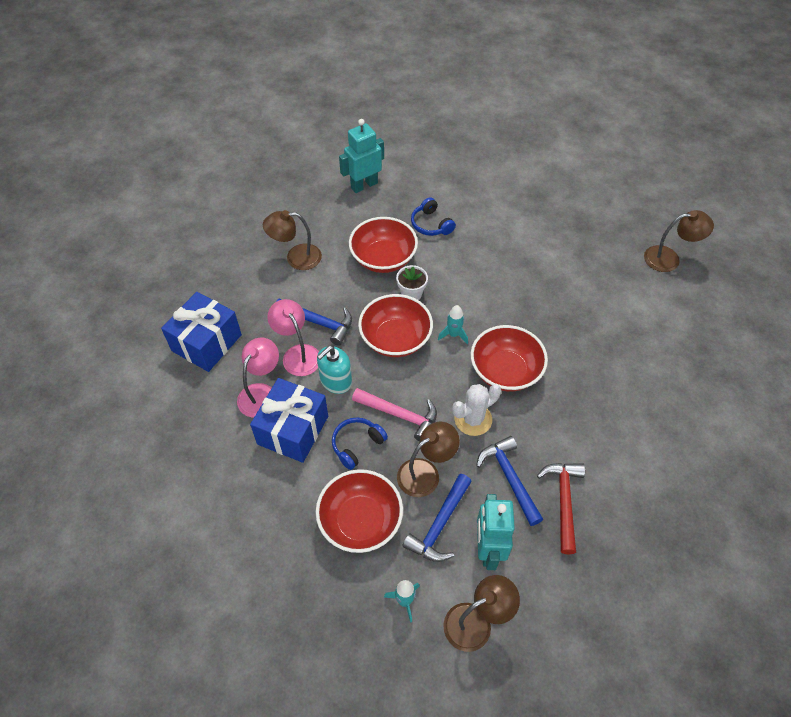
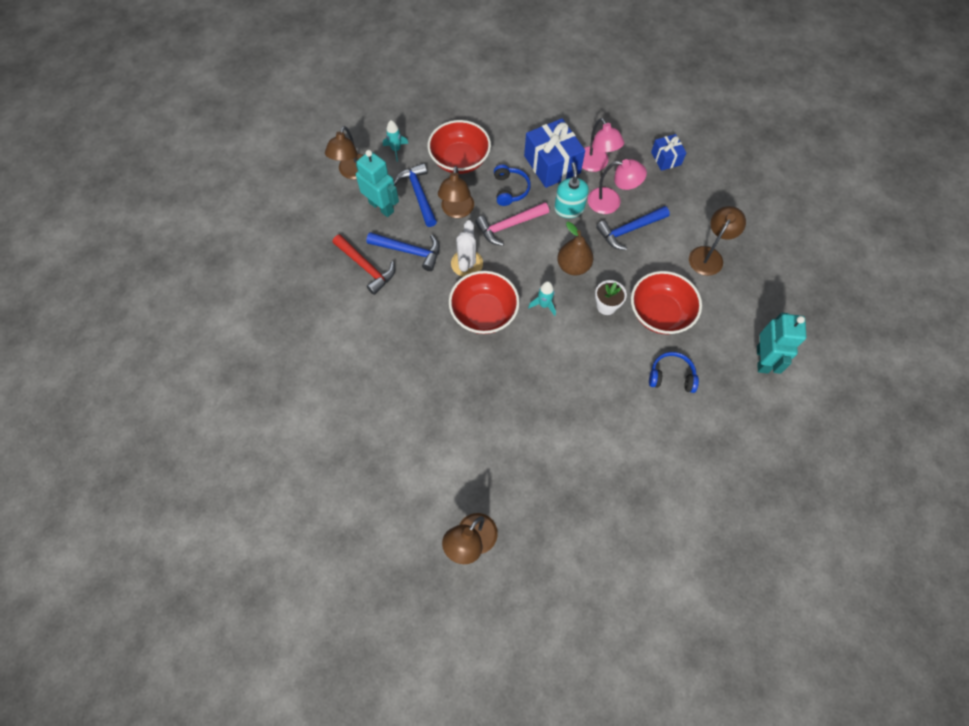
camera: 130 degrees right, 10 degrees up
blue gift [161,292,242,372] -> blue gift [651,134,686,171], size x0.55
red bowl [358,294,433,357] -> brown pear [557,222,593,275]

